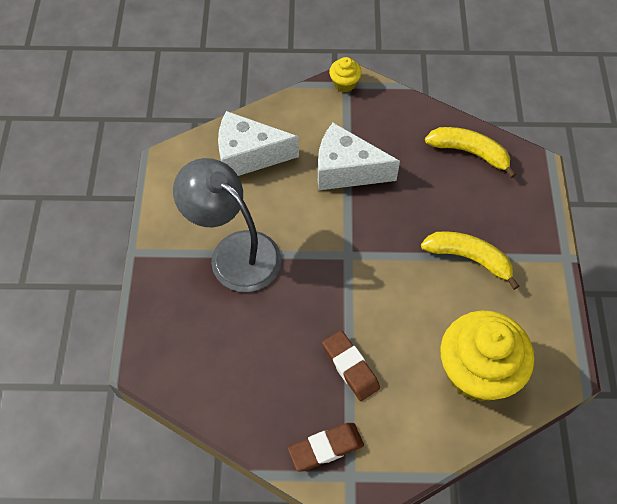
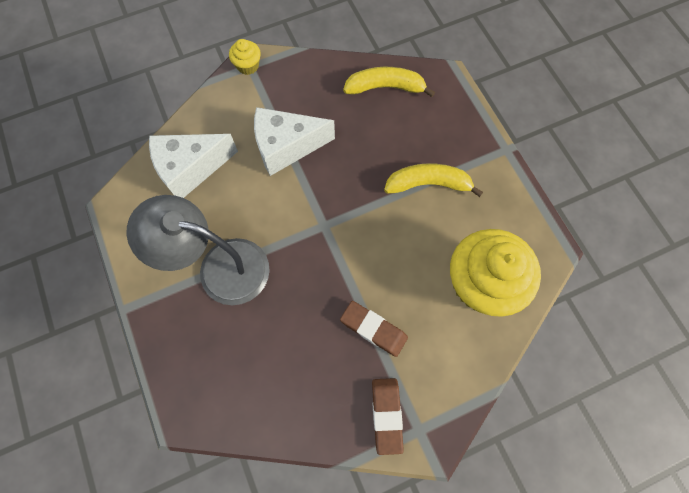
camera: 25 degrees left, 10 degrees up
brown eraser [288,423,364,472] -> brown eraser turned 45 degrees counterclockwise [372,378,404,455]

